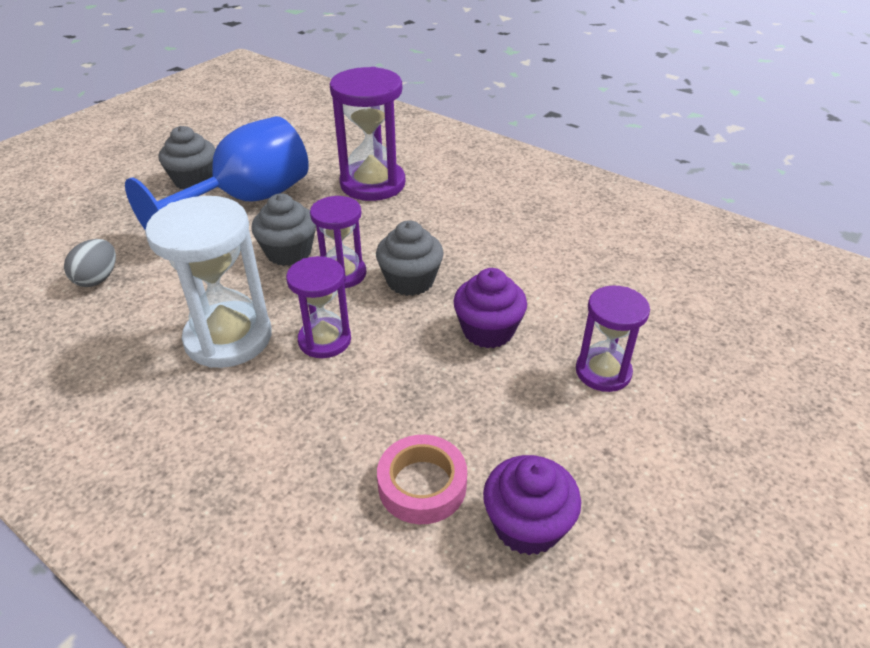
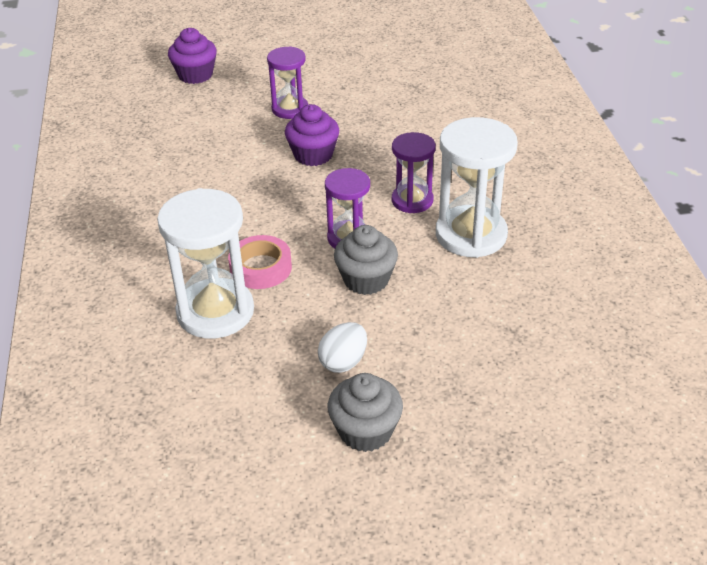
camera: 135 degrees left, 0 degrees up
grey egg [64,239,116,287] -> none
blue goblet [125,116,309,230] -> white egg [318,322,367,373]
purple hourglass [329,67,405,201] -> white hourglass [157,188,254,338]
grey cupcake [376,220,444,296] -> none
pink tape [377,435,467,524] -> pink tape moved to [228,235,292,289]
purple cupcake [483,455,581,555] -> purple cupcake moved to [168,28,217,84]

